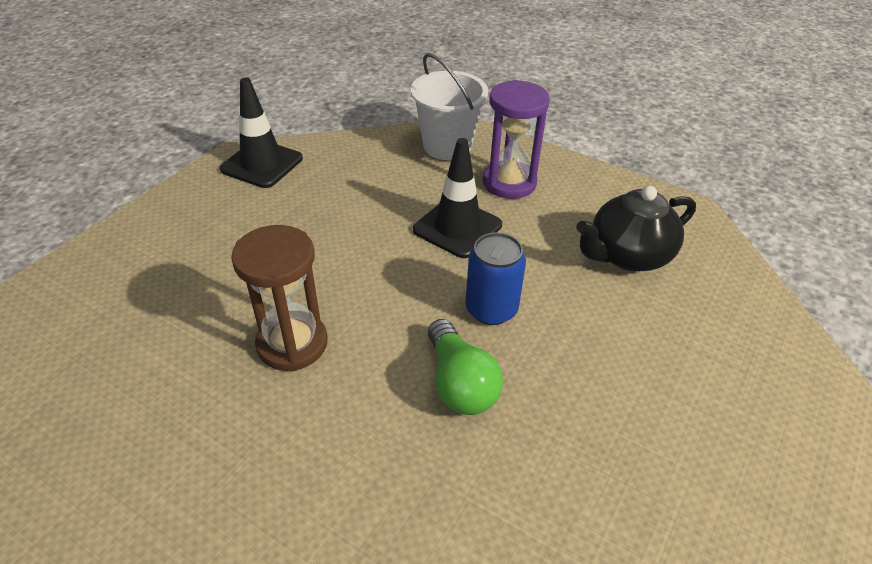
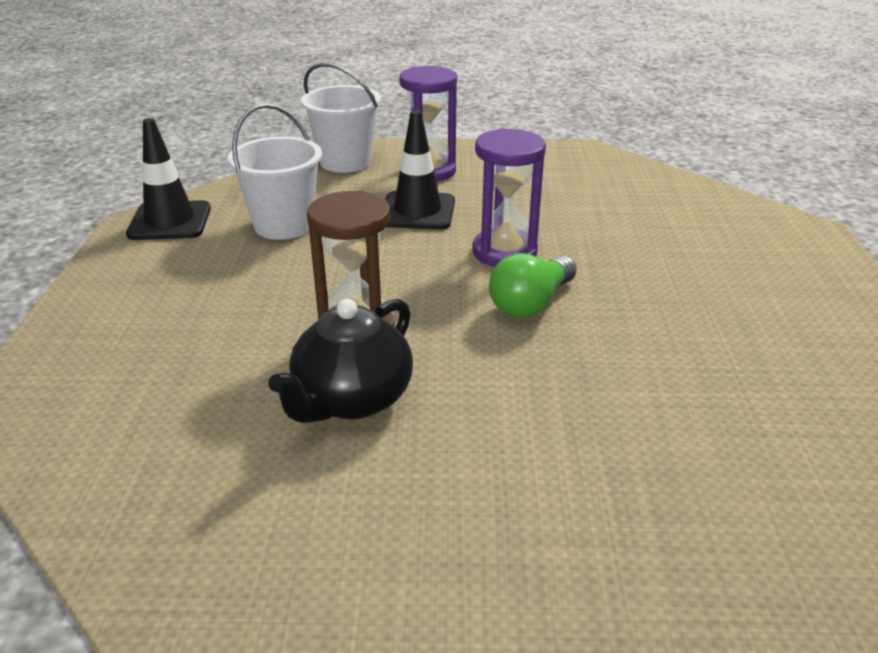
camera: 30 degrees left, 10 degrees down
green light bulb [428,319,503,415] -> green light bulb turned 90 degrees clockwise [489,253,577,318]
blue can [465,232,526,325] -> purple hourglass [472,128,546,267]
black teapot [576,186,696,271] -> black teapot moved to [268,299,413,423]
none -> white bucket [228,104,322,240]

